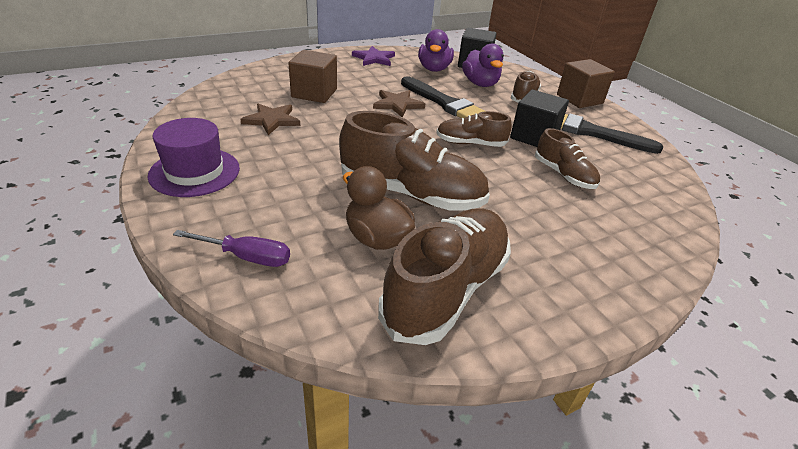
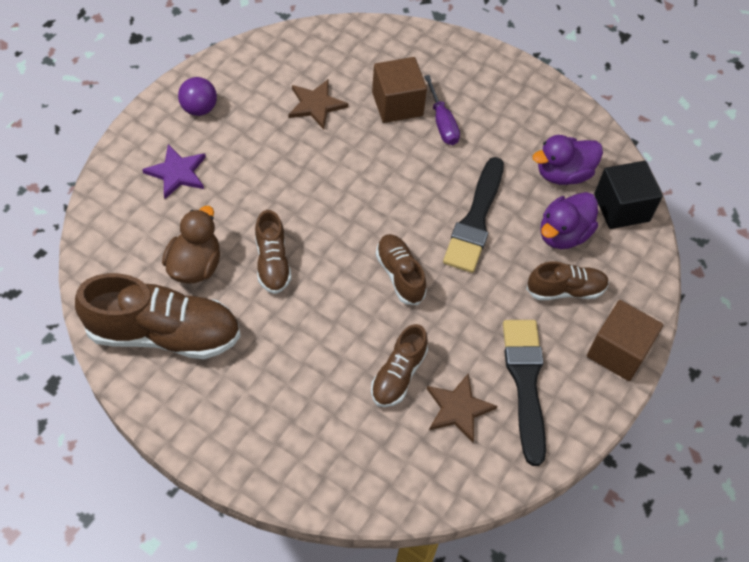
camera: 60 degrees right, 20 degrees up
purple hat [148,118,240,197] -> purple ball [178,77,217,116]
purple screwdriver [173,230,290,267] -> purple screwdriver moved to [424,75,460,145]
brown shoe [339,111,490,210] -> brown shoe [255,210,291,294], size x0.55
purple star [352,46,395,66] -> purple star moved to [142,144,206,199]
brown star [373,90,425,117] -> brown star moved to [427,374,497,443]
black cube [510,89,569,147] -> none

